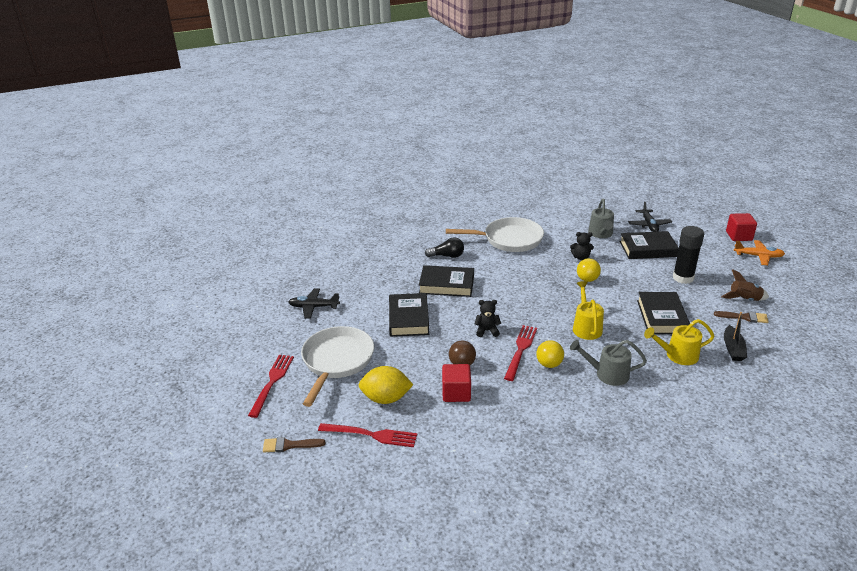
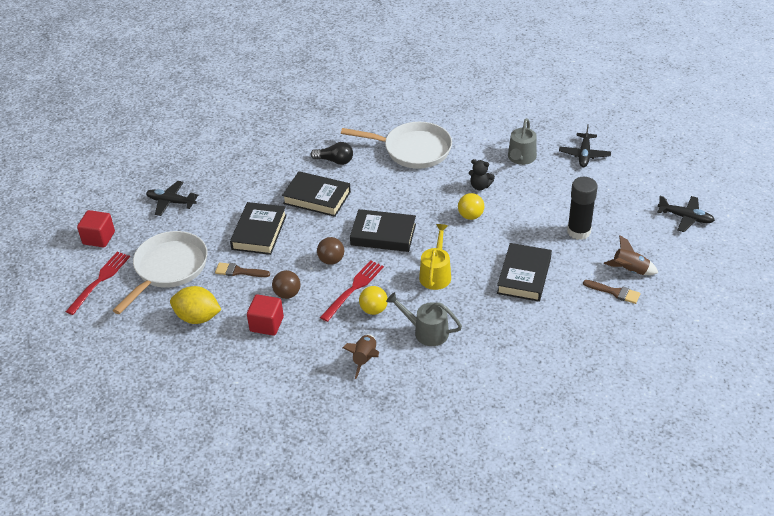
camera: 15 degrees right, 10 degrees up
brown brush [263,437,326,452] -> brown brush moved to [215,263,270,277]
red fork [318,423,417,447] -> none
black teddy bear [474,300,501,337] -> brown ball [317,237,344,265]
black book [620,231,679,259] -> black book moved to [350,209,416,252]
yellow watering can [644,319,715,365] -> none
black boat [724,312,747,361] -> none
red cube [726,213,757,241] -> red cube moved to [77,210,115,248]
orange plane [734,240,785,265] -> black plane [658,196,715,232]
none -> brown rocket [342,334,379,379]

